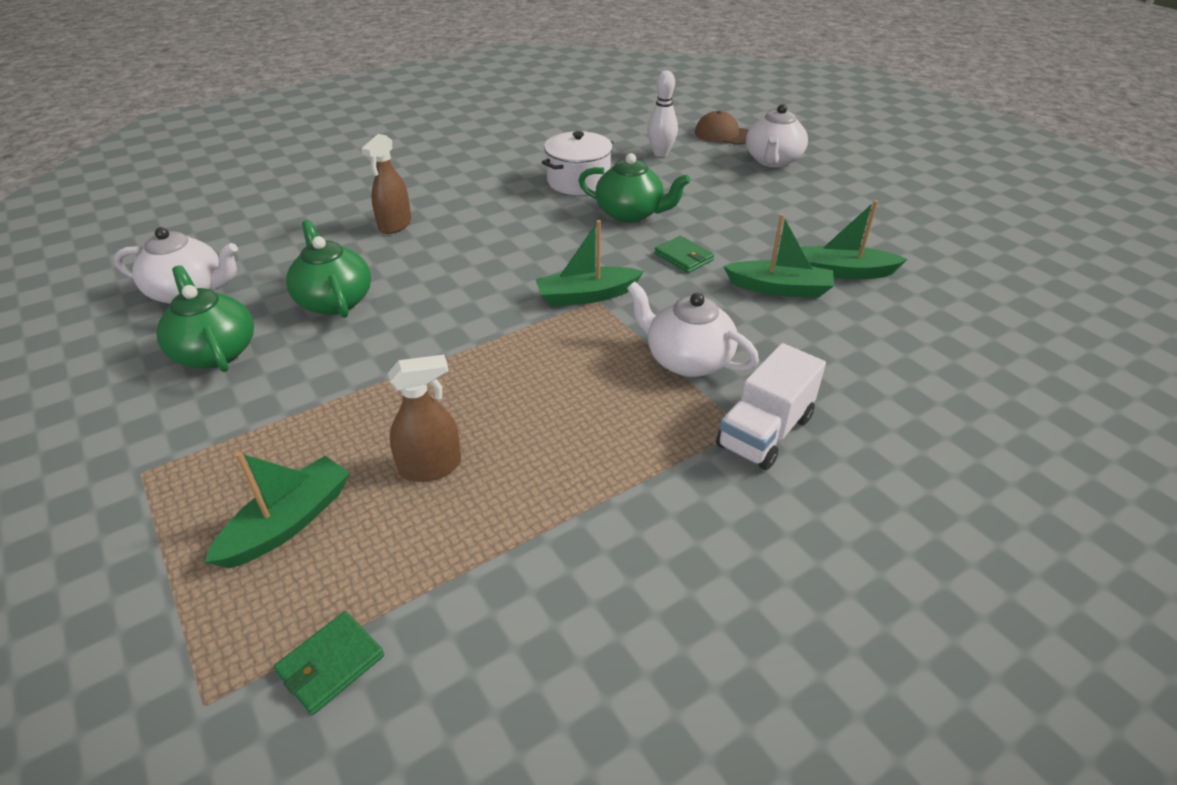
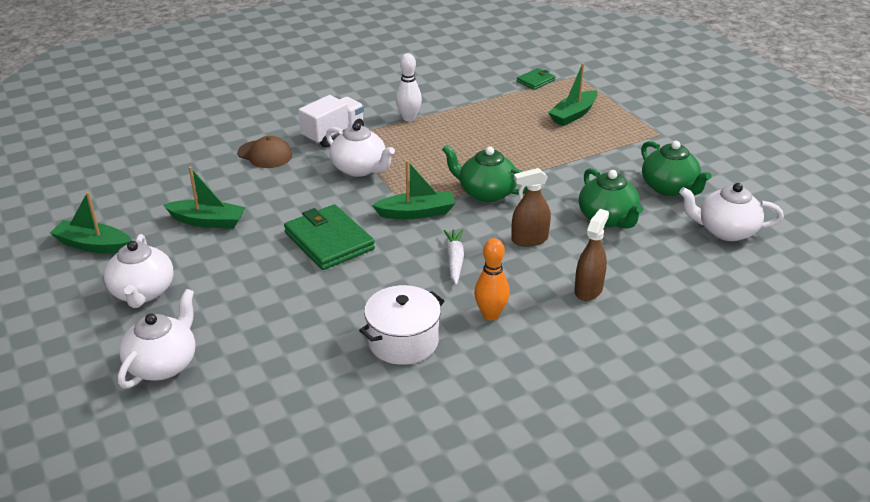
camera: 175 degrees left, 5 degrees down
brown spray bottle [388,355,461,482] -> brown spray bottle moved to [511,168,551,247]
green teapot [578,153,690,223] -> green teapot moved to [442,144,527,202]
white bowling pin [647,71,678,157] -> white bowling pin moved to [395,53,422,122]
green wallet [654,236,714,273] -> green wallet [284,204,375,270], size x1.92
brown cap [695,111,748,145] -> brown cap moved to [238,136,292,168]
green boat [723,214,834,298] -> green boat moved to [50,192,132,254]
none -> white teapot [104,234,174,308]
none -> white carrot [443,229,464,285]
none -> orange bowling pin [474,238,510,320]

